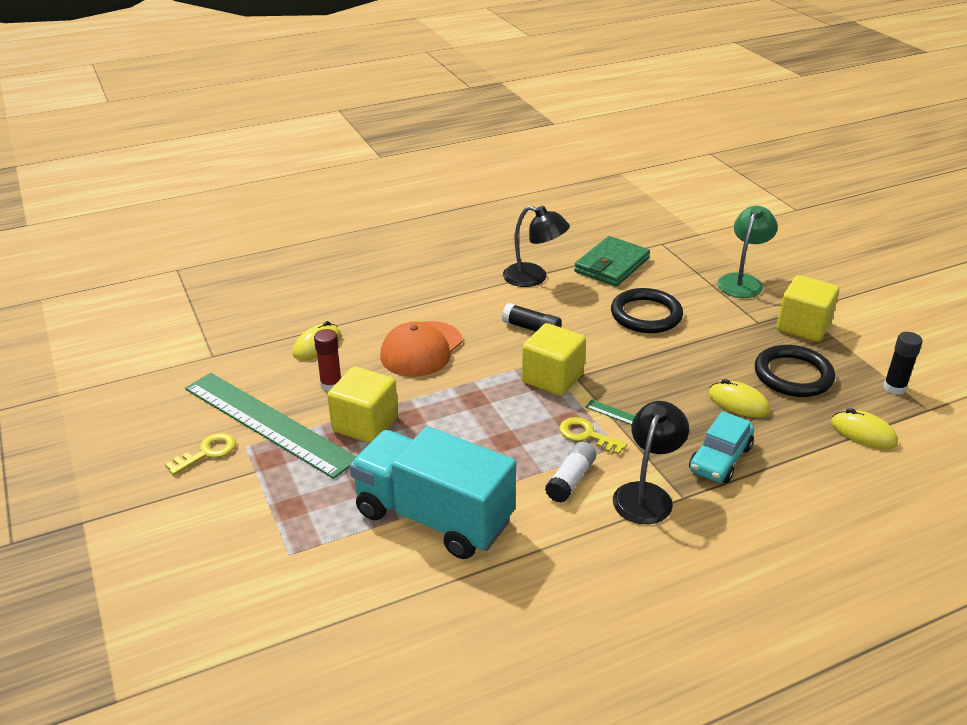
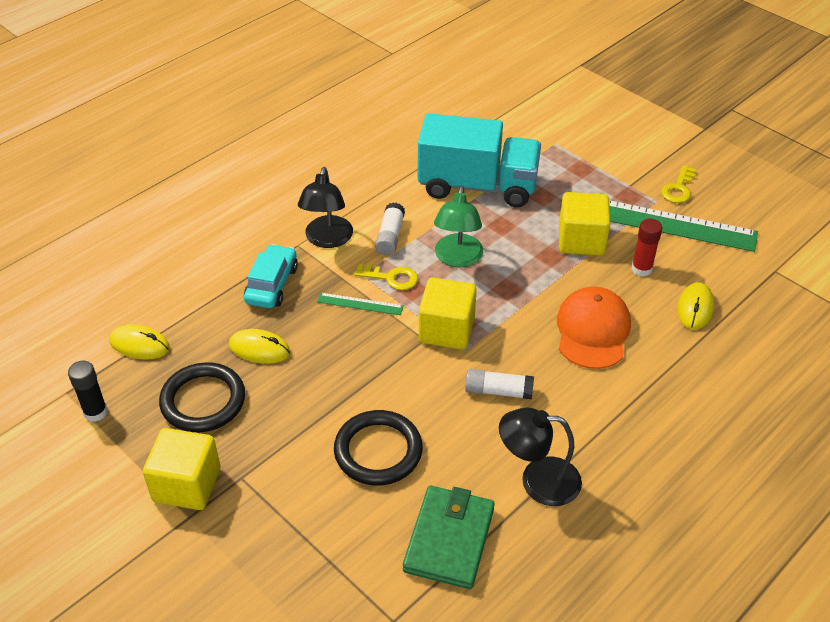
camera: 160 degrees right, 10 degrees up
black glue stick [502,303,562,331] -> white glue stick [465,369,534,399]
green lamp [717,206,778,298] -> green lamp moved to [434,185,483,267]

